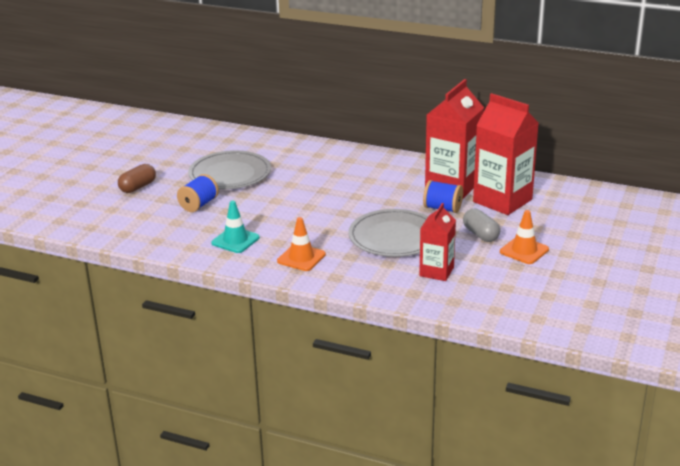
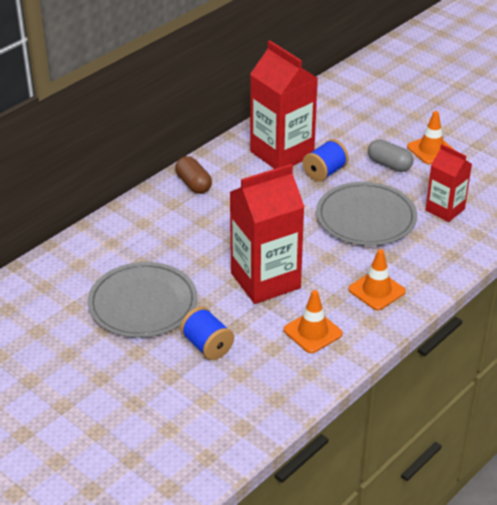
camera: 70 degrees left, 10 degrees up
brown capsule [118,164,156,193] -> brown capsule moved to [175,156,212,194]
turquoise traffic cone [211,201,260,253] -> orange traffic cone [283,290,343,353]
grey capsule [463,209,500,242] -> grey capsule turned 45 degrees clockwise [368,139,413,172]
red carton [473,93,538,215] -> red carton moved to [230,164,305,304]

